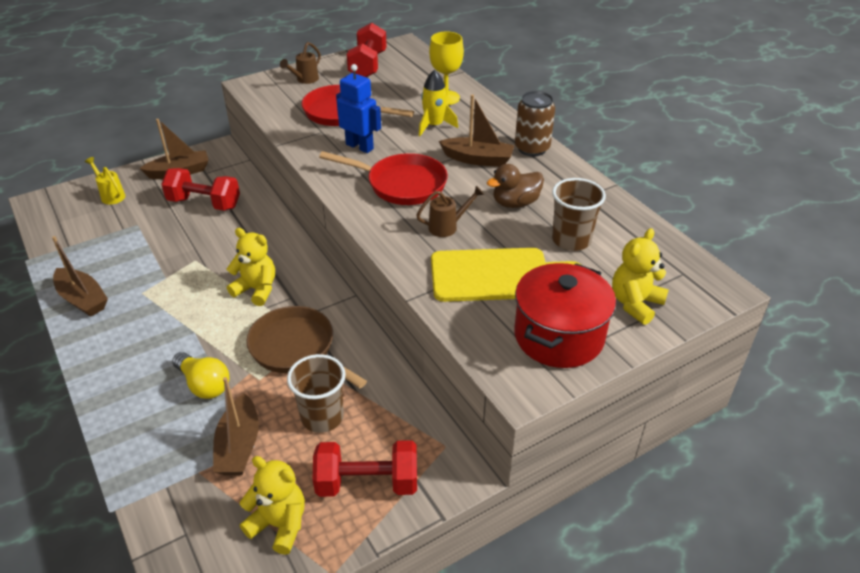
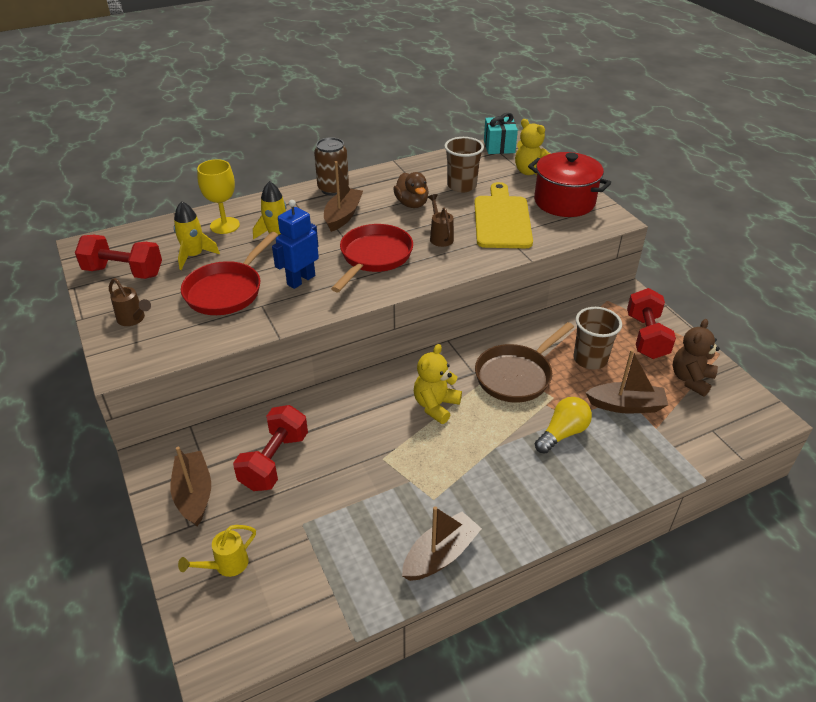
camera: 85 degrees left, 0 degrees up
yellow teddy bear [240,456,305,555] -> brown teddy bear [673,319,720,397]
none -> yellow rocket [174,201,220,270]
none -> turquoise gift [484,113,518,154]

